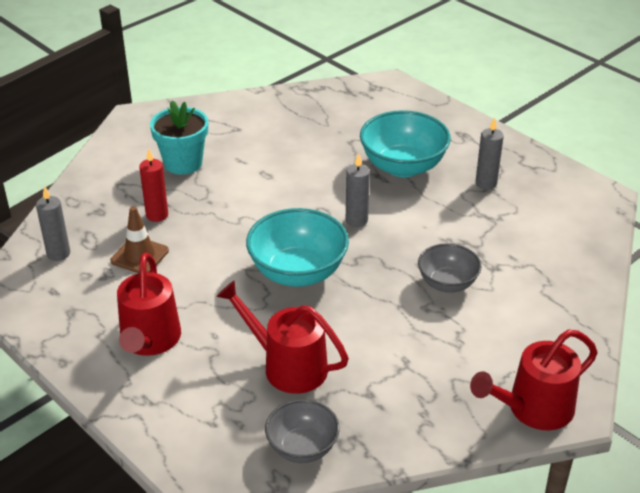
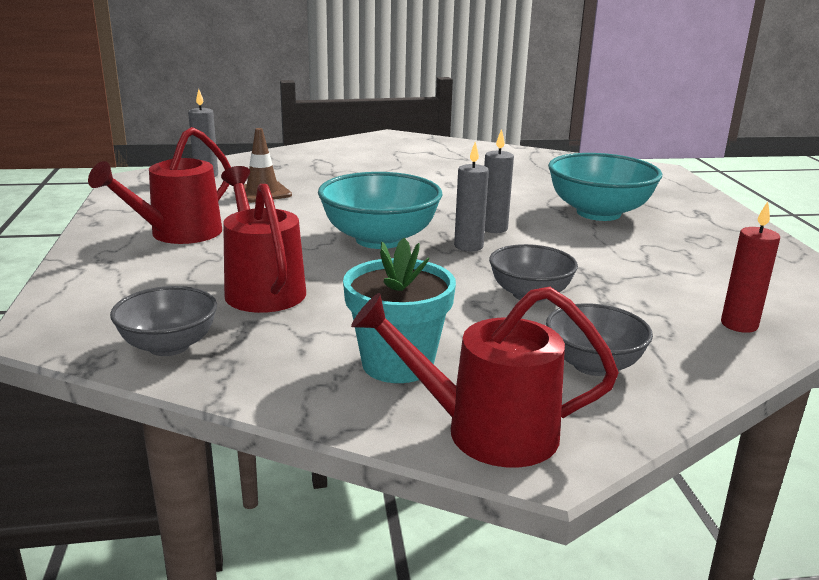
camera: 35 degrees right, 15 degrees down
red candle [139,149,168,222] -> red candle moved to [721,201,780,333]
turquoise flower pot [150,101,208,175] -> turquoise flower pot moved to [343,238,456,383]
grey candle [476,117,504,190] -> grey candle moved to [454,142,489,251]
none -> grey bowl [546,303,653,376]

